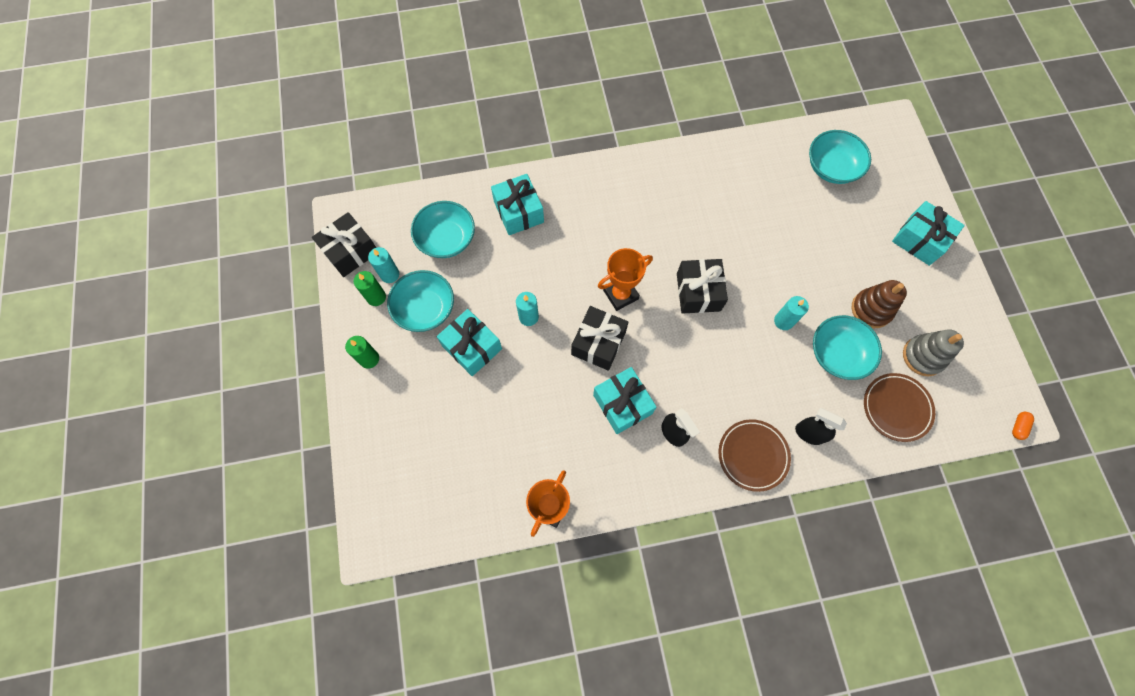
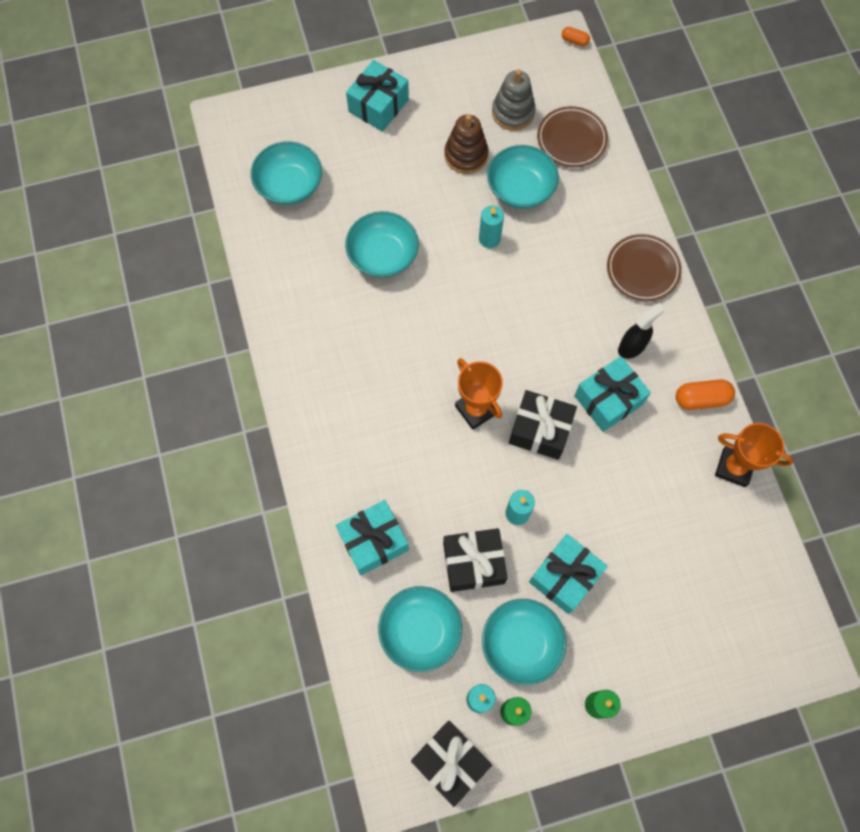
camera: 95 degrees left, 0 degrees up
black gift [677,259,728,314] -> black gift moved to [443,528,508,592]
black spray bottle [795,408,847,445] -> none
none -> turquoise bowl [345,211,419,278]
none -> orange capsule [676,379,735,410]

